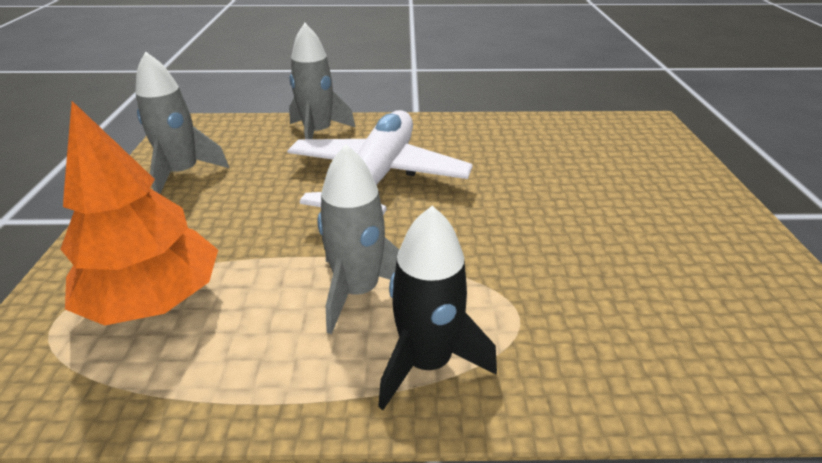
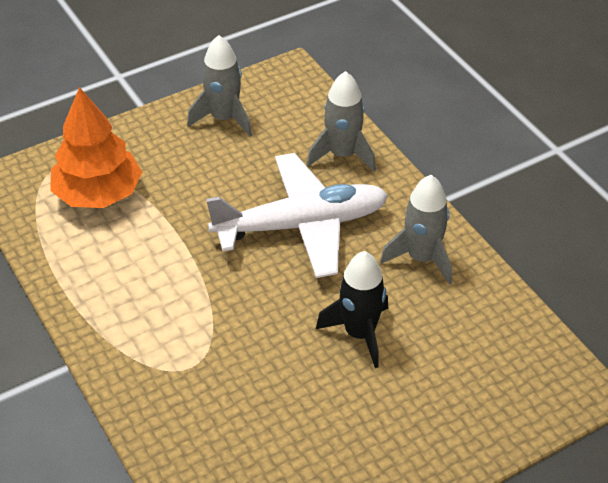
camera: 60 degrees right, 10 degrees up
grey rocket [317,144,399,334] -> grey rocket moved to [380,175,452,284]
black rocket [378,206,497,410] -> black rocket moved to [316,251,388,368]

